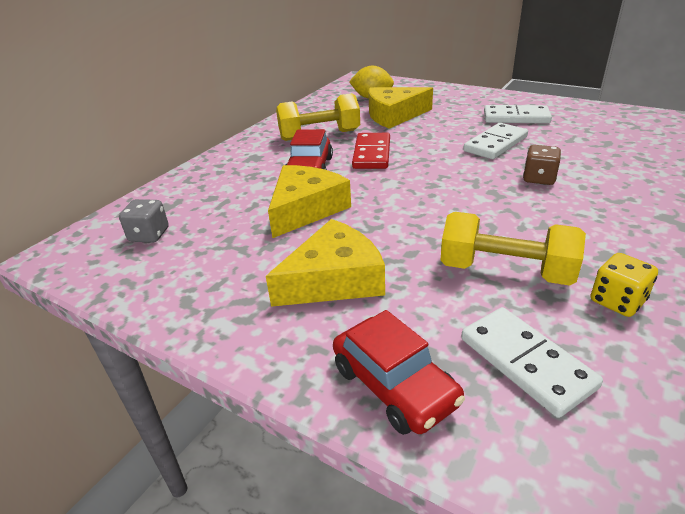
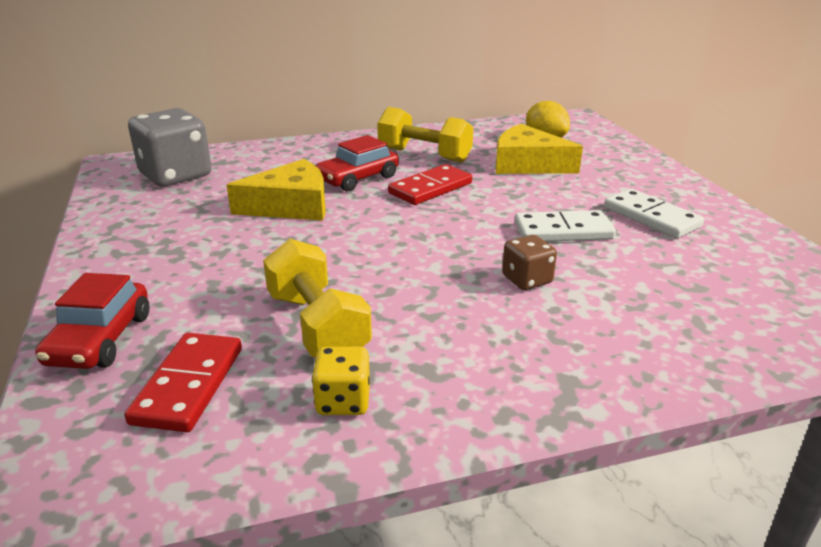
camera: 40 degrees right, 5 degrees down
grey dice [119,199,169,243] -> grey dice [128,108,212,187], size x1.96
yellow cheese [266,219,385,307] -> none
white domino [461,307,603,418] -> red domino [124,333,242,432]

